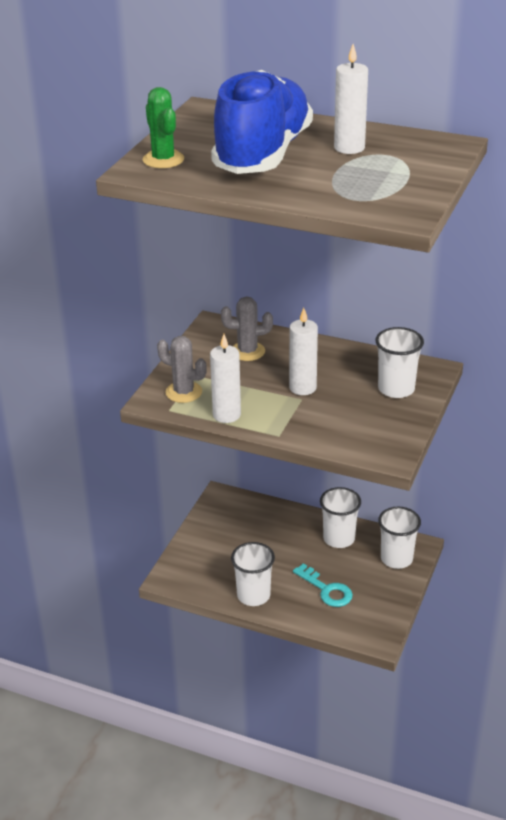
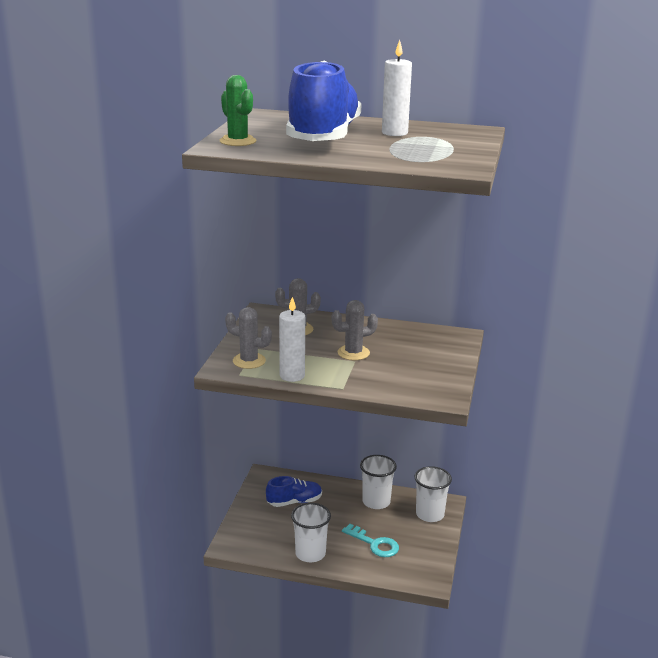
camera: 10 degrees left, 10 degrees down
white candle [289,308,318,395] -> grey cactus [332,300,378,360]
white cup [375,327,424,398] -> none
none -> blue shoe [266,476,322,507]

